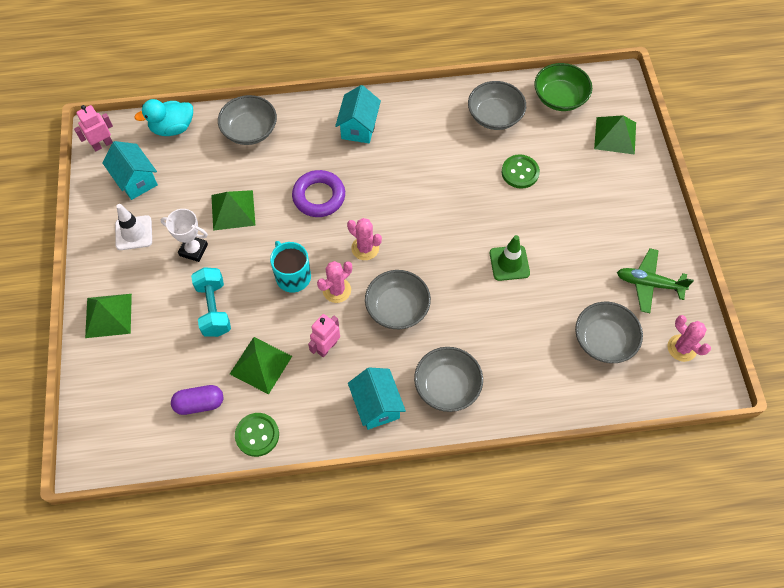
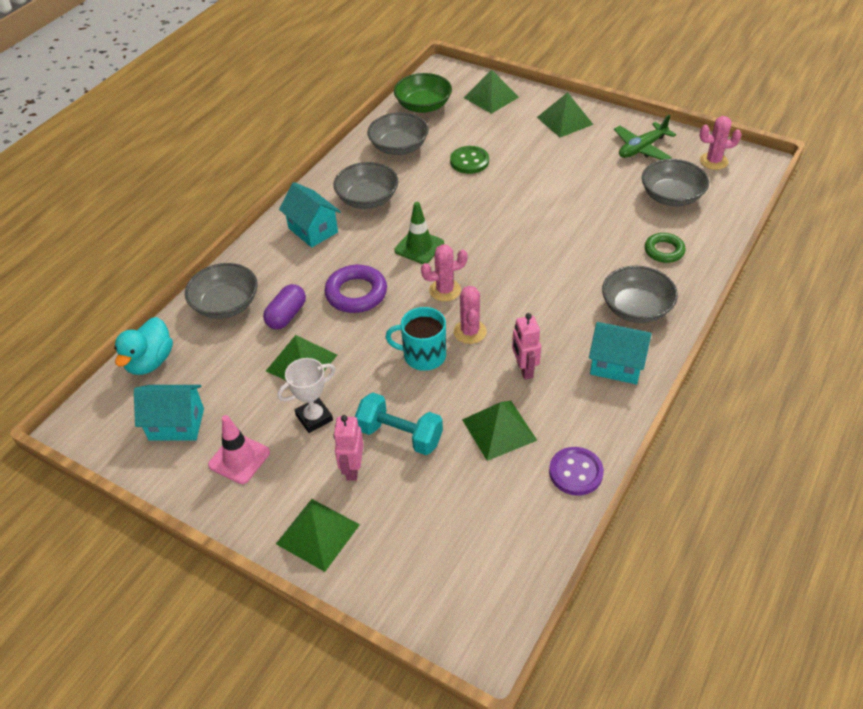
camera: 50 degrees left, 15 degrees down
pink robot [74,105,113,151] -> pink robot moved to [333,415,364,481]
white traffic cone [115,204,152,250] -> pink traffic cone [208,415,270,484]
purple capsule [171,385,223,415] -> purple capsule moved to [263,284,306,329]
green button [235,413,279,457] -> purple button [549,447,604,496]
grey bowl [365,270,431,329] -> grey bowl moved to [333,162,398,209]
green traffic cone [490,235,530,281] -> green traffic cone moved to [395,202,444,264]
none -> green pyramid [537,92,594,137]
none -> green ring [645,233,686,263]

